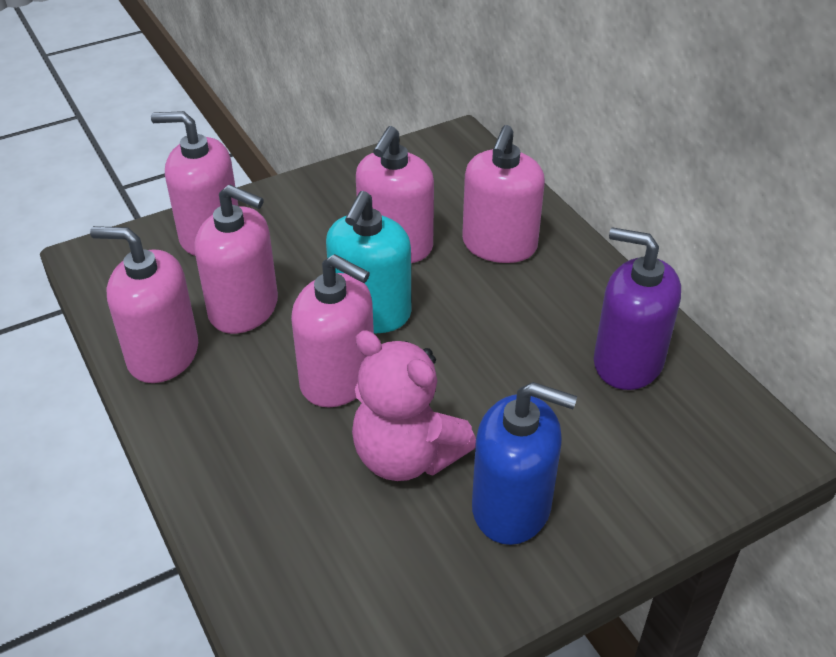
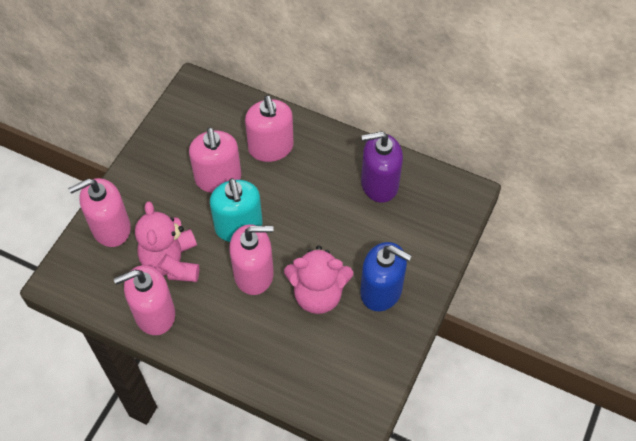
camera: 35 degrees left, 15 degrees up
pink soap dispenser [194,184,278,334] -> pink teddy bear [135,201,199,282]
blue soap dispenser [472,382,577,545] -> blue soap dispenser turned 45 degrees clockwise [360,242,412,311]

